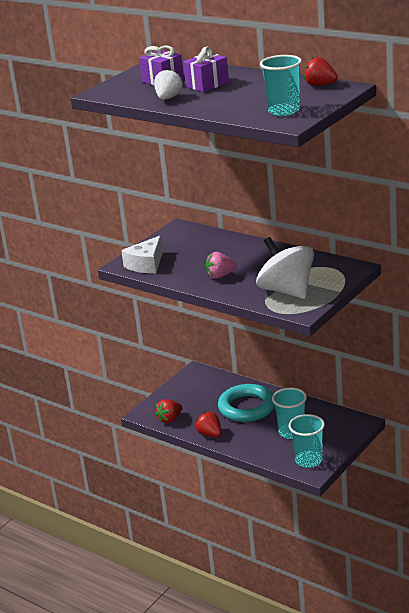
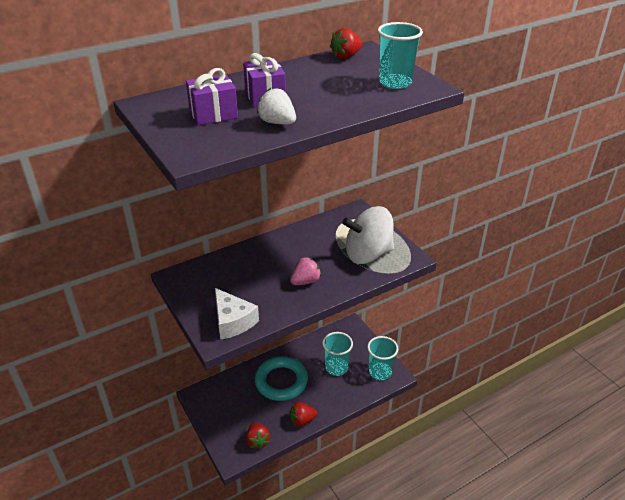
camera: 70 degrees left, 10 degrees up
pink strawberry [206,252,237,279] -> pink strawberry turned 135 degrees counterclockwise [290,257,321,285]

